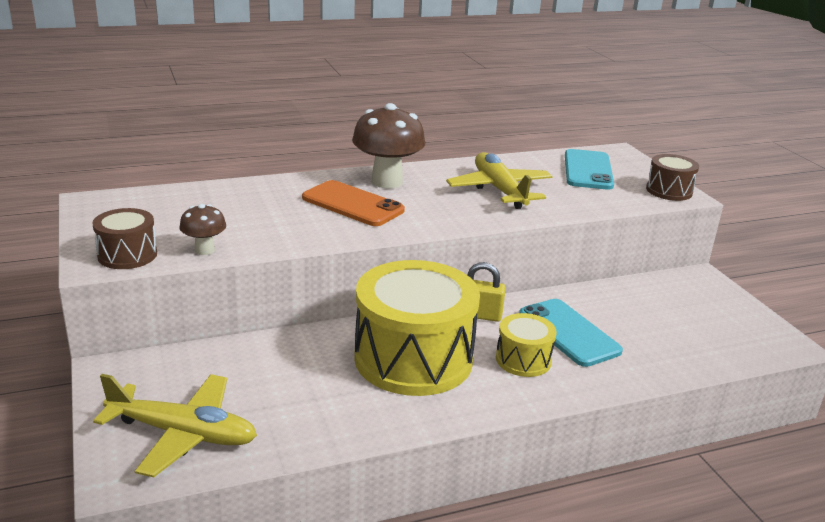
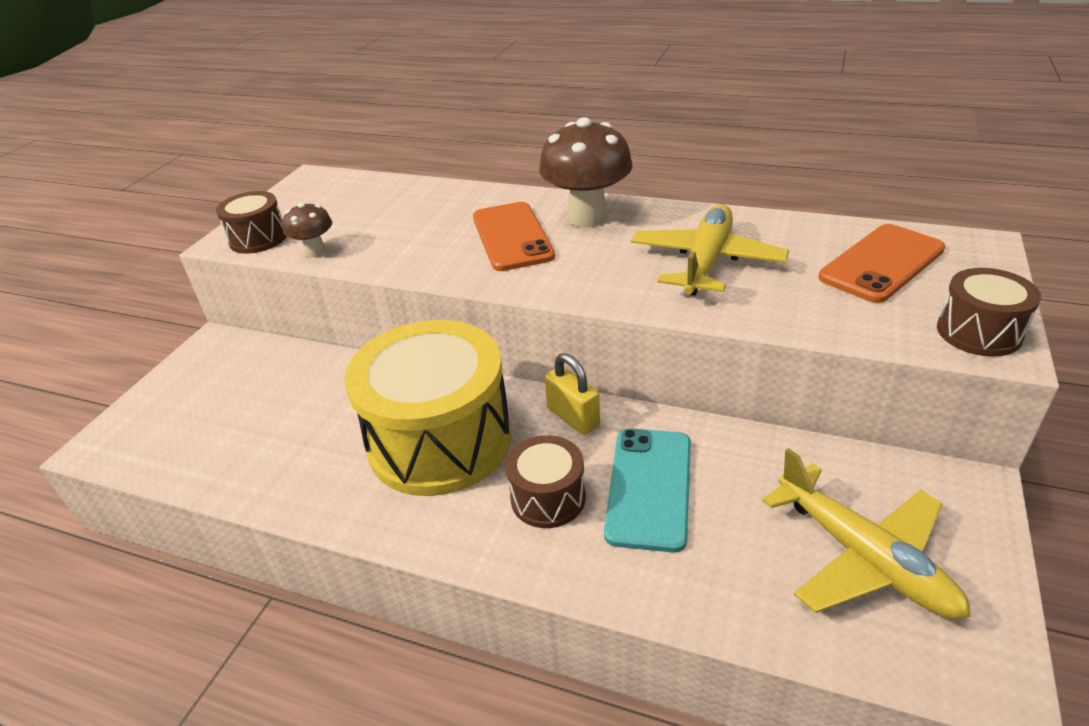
camera: 45 degrees right, 10 degrees up
yellow plane [93,374,257,477] -> yellow plane moved to [762,448,971,619]
yellow drum [496,313,557,377] -> brown drum [506,435,586,528]
turquoise phone [565,149,614,190] -> orange phone [818,224,945,303]

